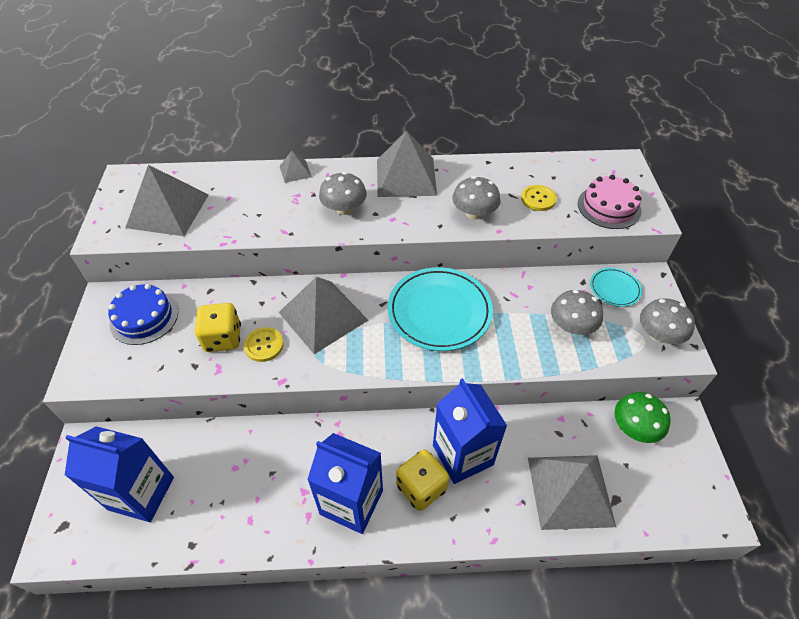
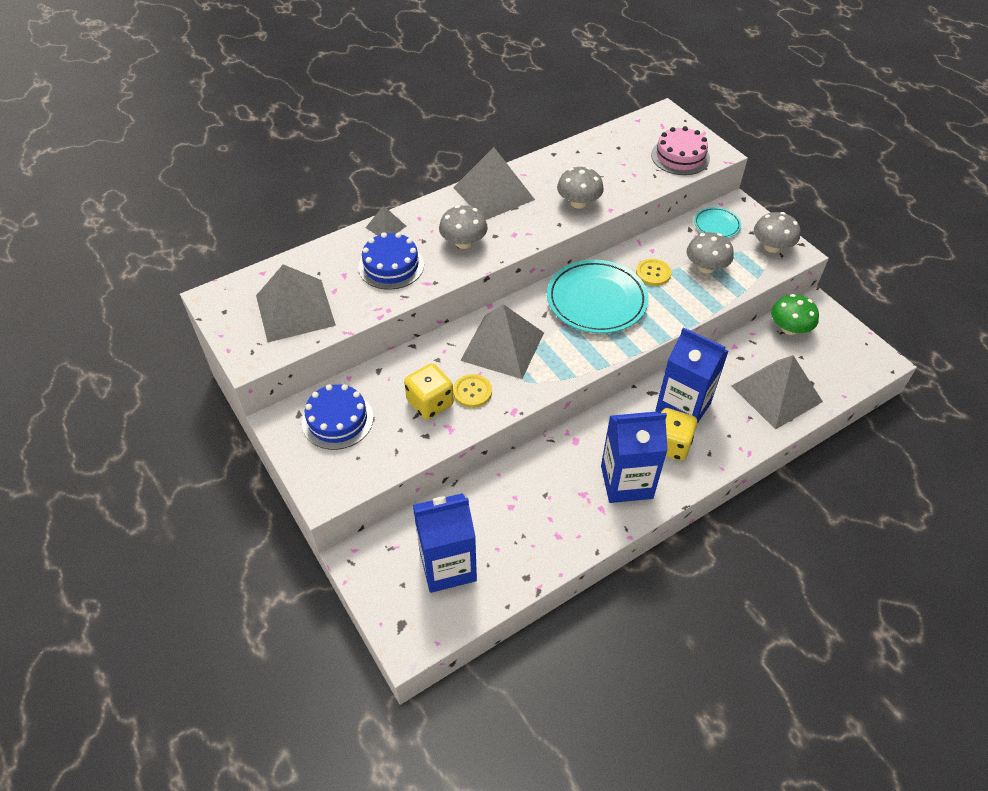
camera: 30 degrees left, 0 degrees up
yellow button [521,185,557,211] -> yellow button moved to [636,259,671,286]
none -> blue cake [358,232,424,290]

